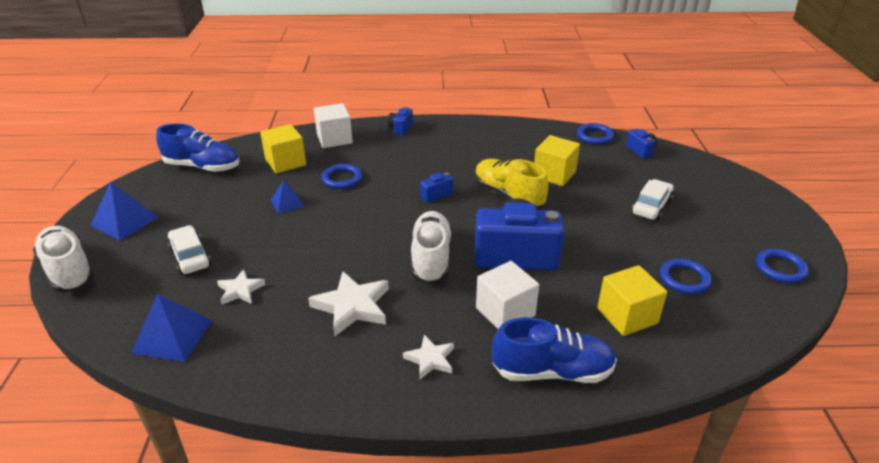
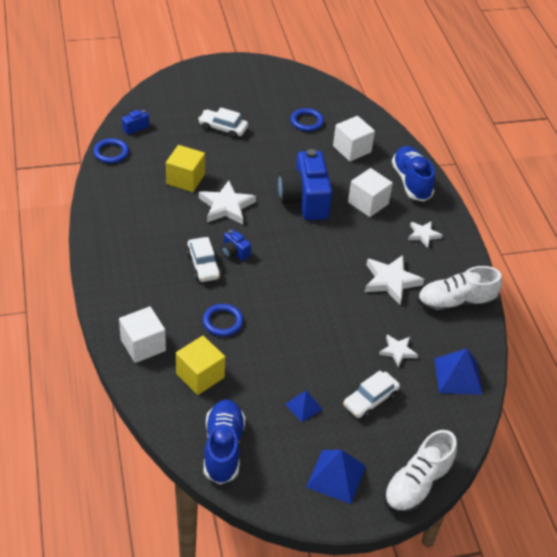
camera: 105 degrees left, 10 degrees up
blue pyramid [271,180,304,214] -> blue pyramid moved to [285,390,322,422]
blue camera [388,107,413,135] -> none
white shoe [411,211,452,284] -> white shoe moved to [417,266,502,313]
yellow shoe [475,159,549,209] -> white star [199,181,256,225]
yellow cube [597,265,667,336] -> white cube [333,116,375,161]
blue ring [756,249,809,283] -> none
none -> white car [187,237,221,282]

